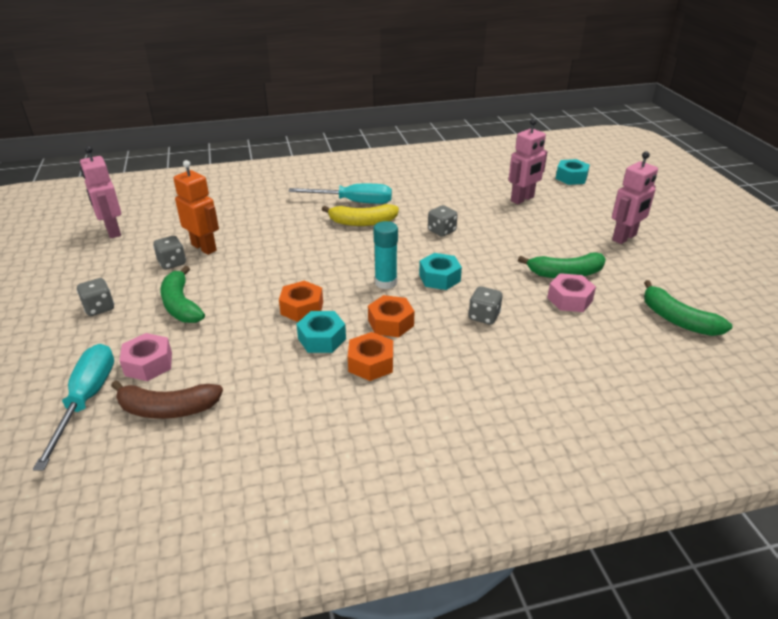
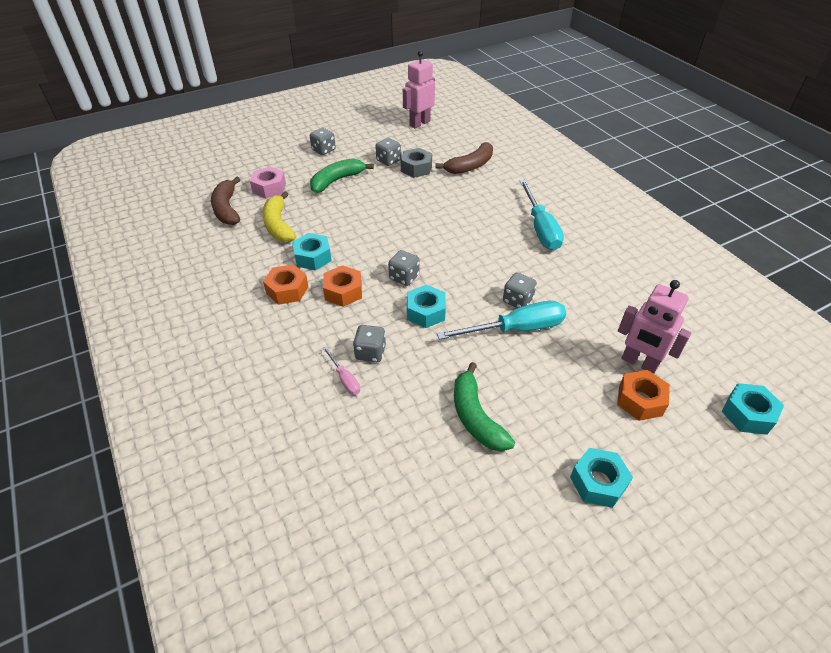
camera: 75 degrees right, 10 degrees up
turquoise screwdriver [33,344,114,470] -> turquoise screwdriver moved to [437,301,566,340]
orange robot [173,160,219,255] -> grey nut [401,148,432,178]
orange nut [279,281,323,322] -> orange nut moved to [617,370,670,421]
yellow banana [322,204,399,226] -> yellow banana moved to [262,191,296,242]
turquoise glue stick [374,221,398,289] -> grey dice [388,250,420,286]
pink nut [547,273,596,312] -> none
pink robot [612,151,658,244] -> turquoise nut [570,448,633,508]
green banana [644,280,732,336] -> none
none -> pink screwdriver [323,347,360,395]
none -> brown banana [435,142,493,174]

